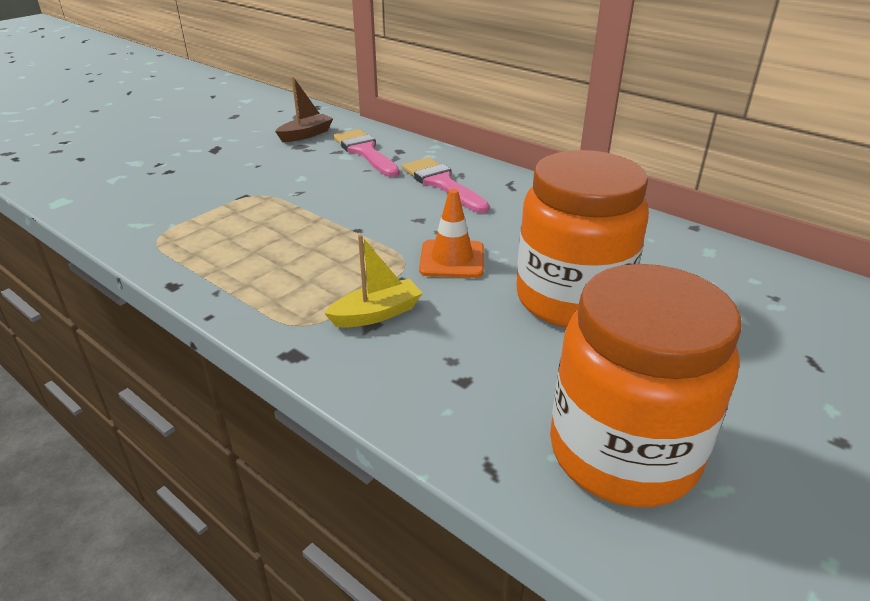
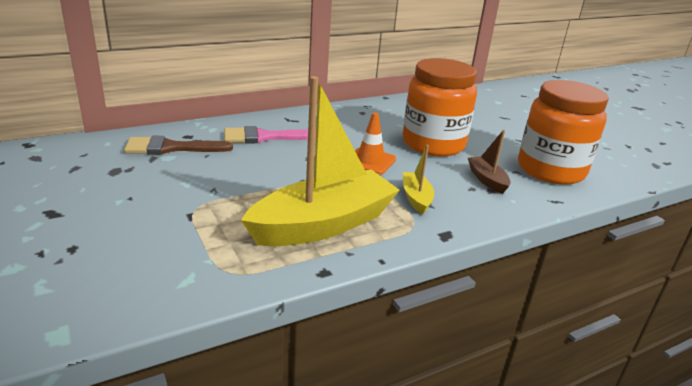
camera: 70 degrees left, 5 degrees down
brown boat [275,77,333,142] -> brown boat moved to [468,130,511,194]
pink brush [333,129,400,177] -> brown brush [124,136,233,155]
none -> yellow boat [241,76,400,246]

